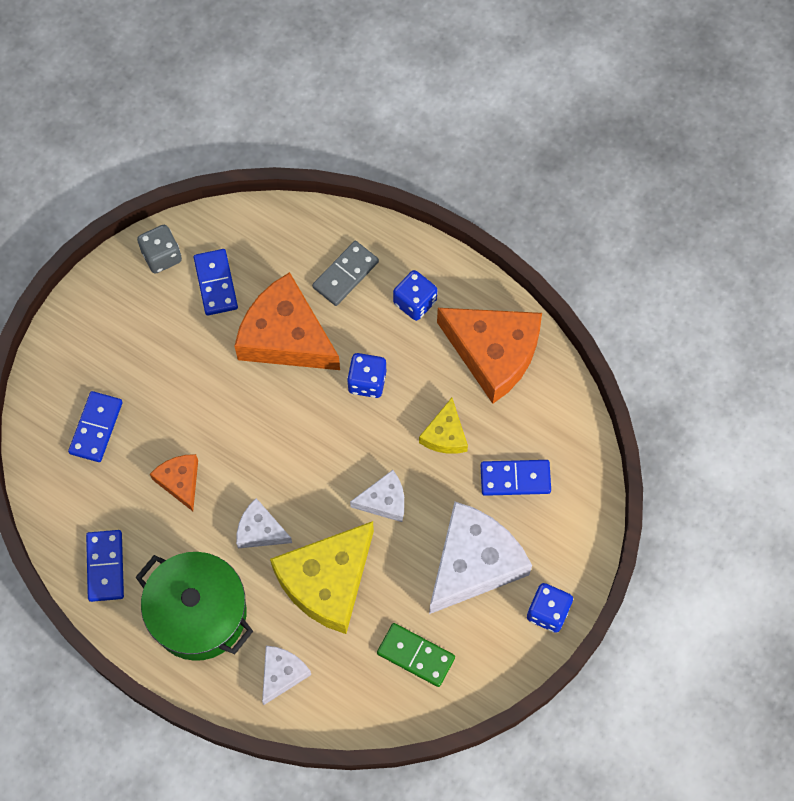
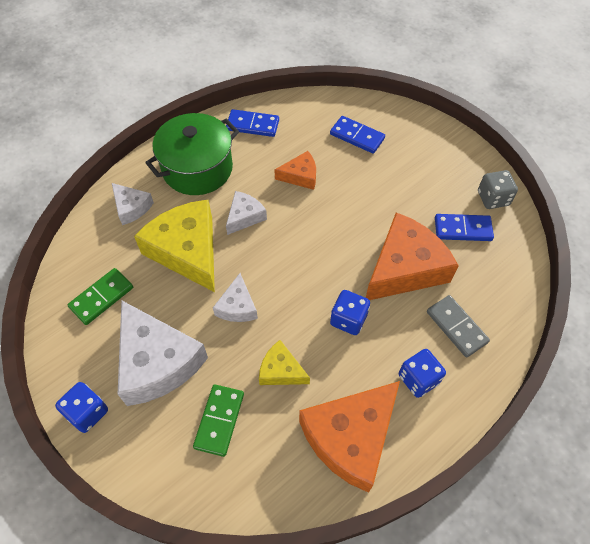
camera: 105 degrees right, 10 degrees down
blue domino [480,460,551,496] -> green domino [193,384,244,457]

